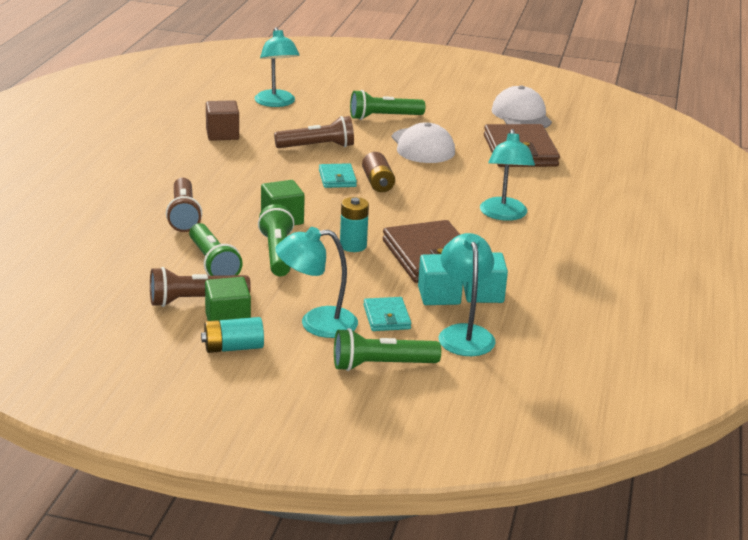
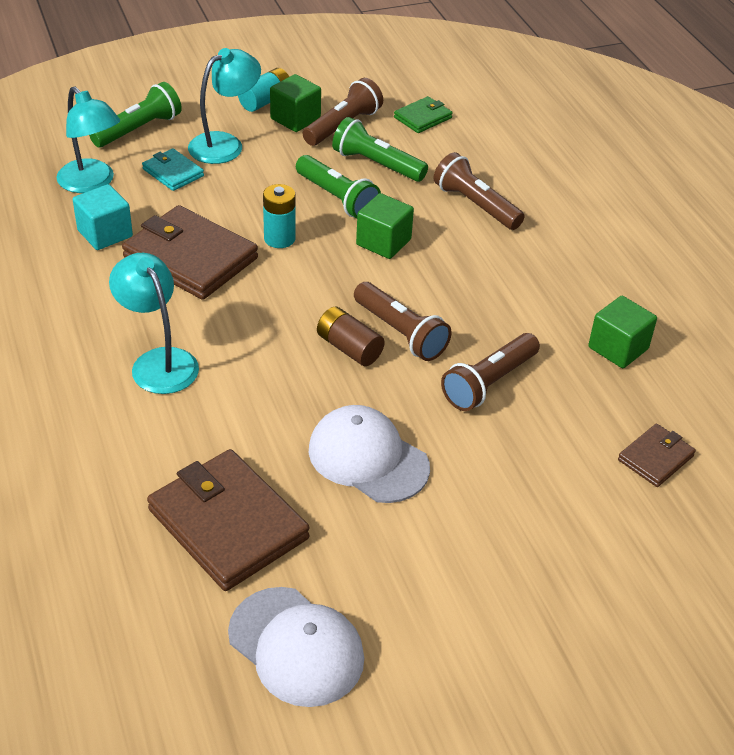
camera: 145 degrees right, 15 degrees up
brown cube [206,100,239,141] -> green cube [588,296,657,368]
turquoise lamp [255,27,300,107] -> brown wallet [618,424,696,487]
turquoise wallet [319,163,357,188] -> brown flashlight [354,282,452,361]
green flashlight [350,90,425,120] -> none
turquoise cube [418,254,463,305] -> none
none -> green wallet [394,96,453,133]

